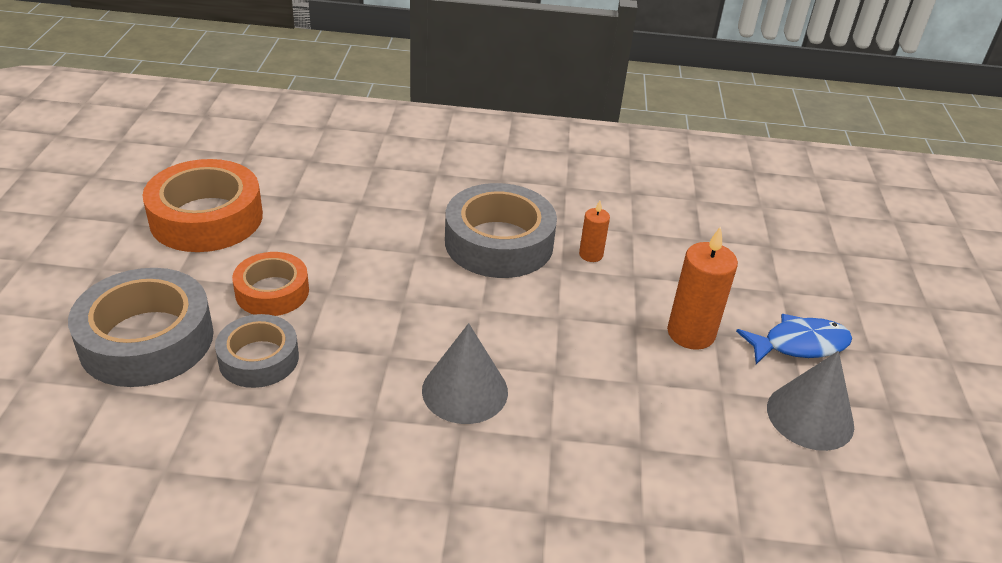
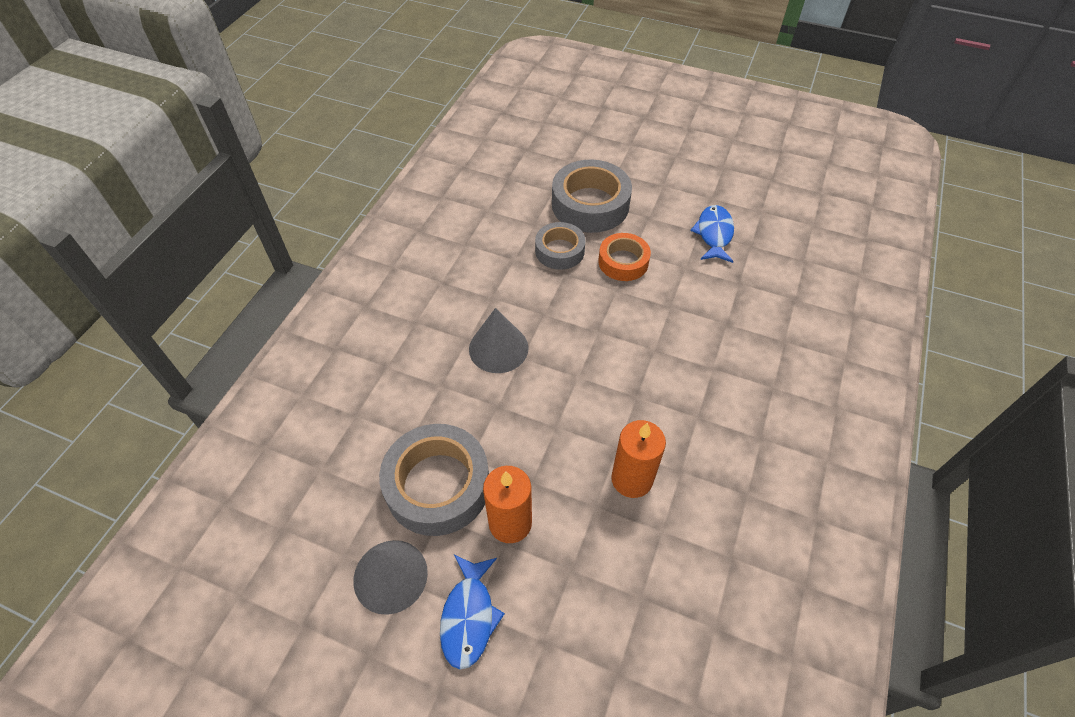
camera: 110 degrees right, 15 degrees up
orange tape [142,159,263,252] -> blue fish [690,205,734,263]
grey tape [445,183,557,278] -> grey tape moved to [379,424,489,536]
orange candle [579,201,610,262] -> orange candle [611,420,666,498], size x1.81

